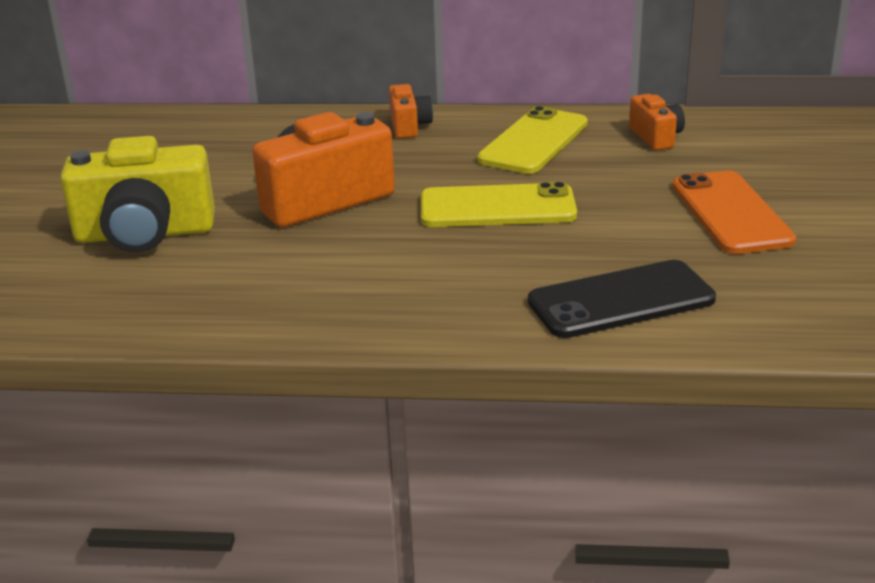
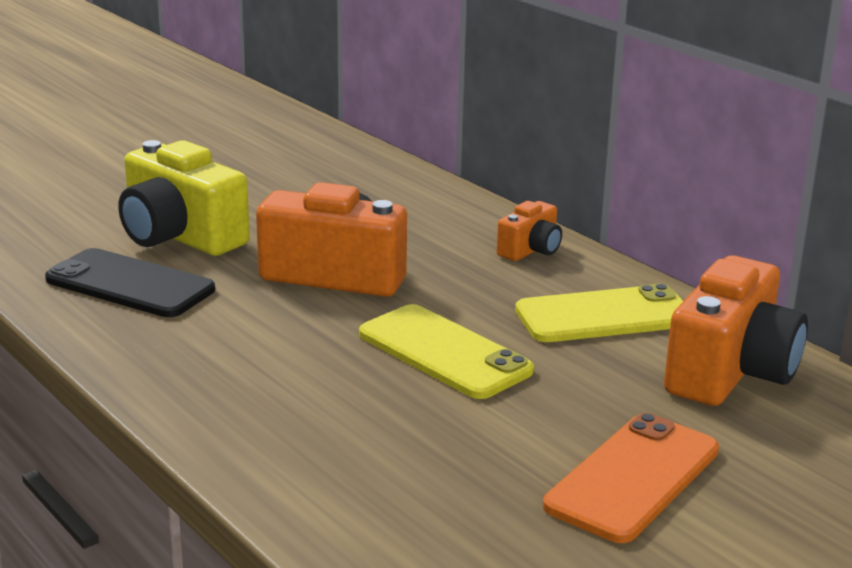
camera: 45 degrees right, 5 degrees down
black phone [528,260,716,338] -> black phone moved to [45,248,215,317]
orange camera [629,94,685,150] -> orange camera [664,256,808,406], size x1.94

